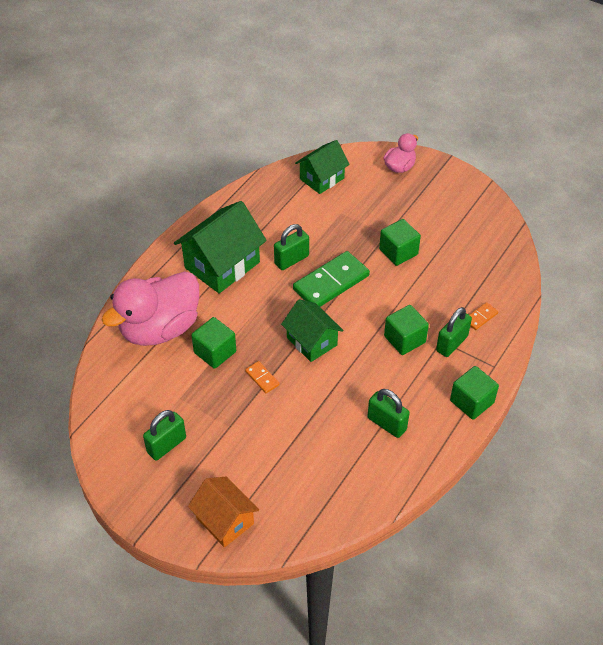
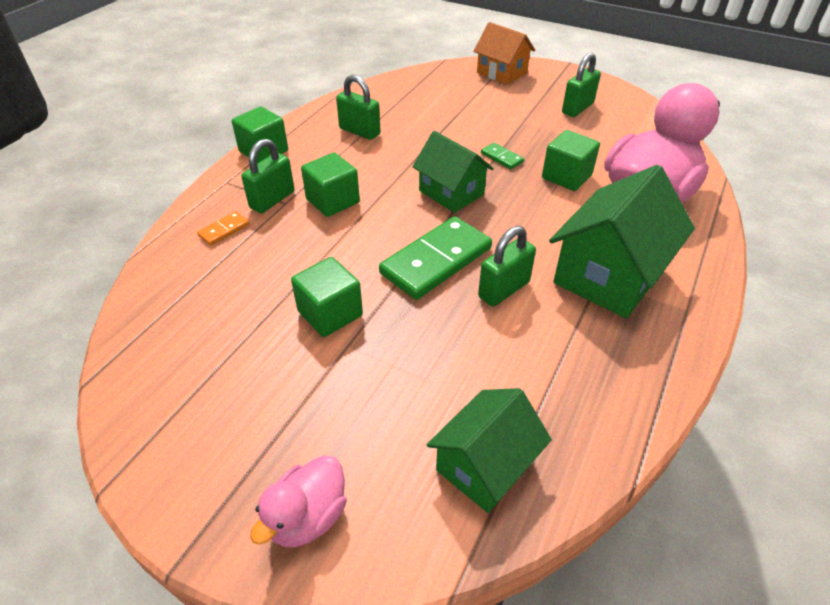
camera: 175 degrees right, 5 degrees down
orange domino [245,361,279,393] -> green domino [481,143,524,170]

